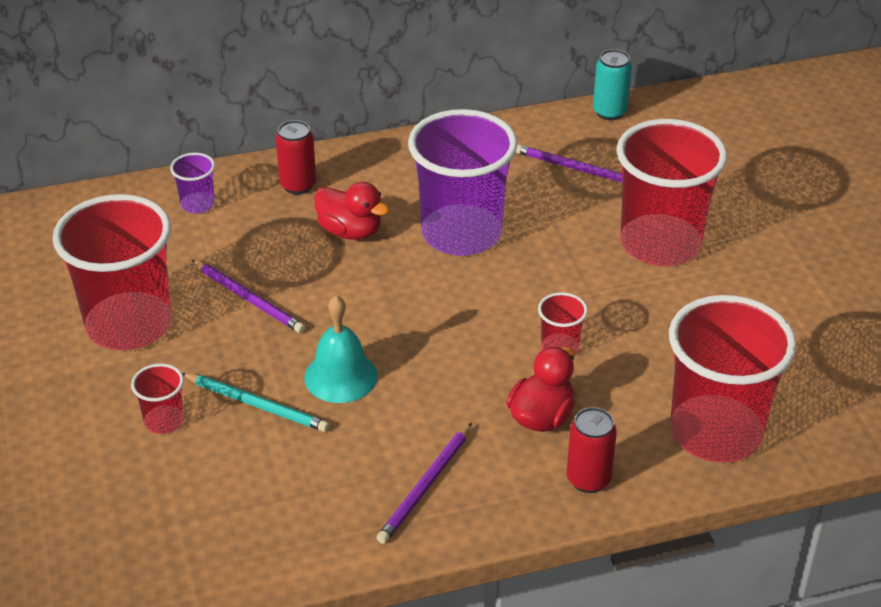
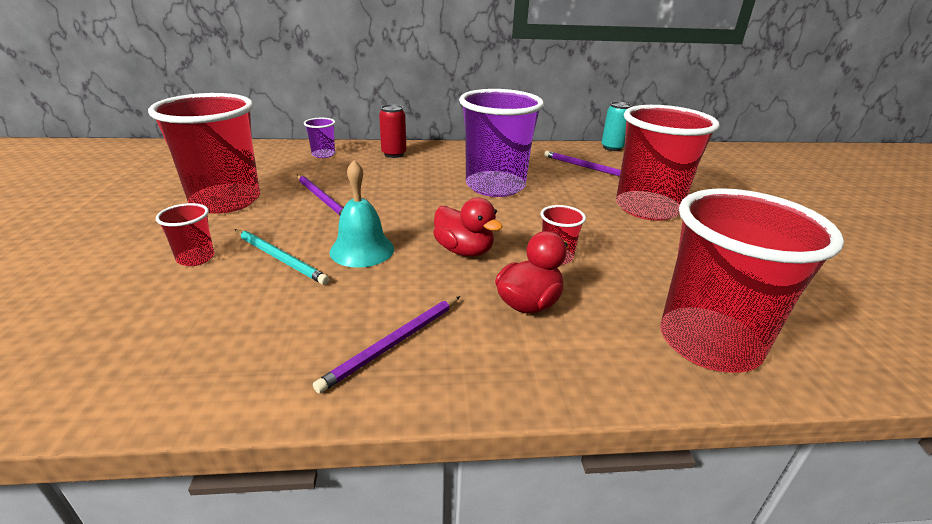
camera: 10 degrees right, 10 degrees down
red duck [314,182,389,240] -> red duck moved to [433,198,503,257]
red can [567,407,617,493] -> none

